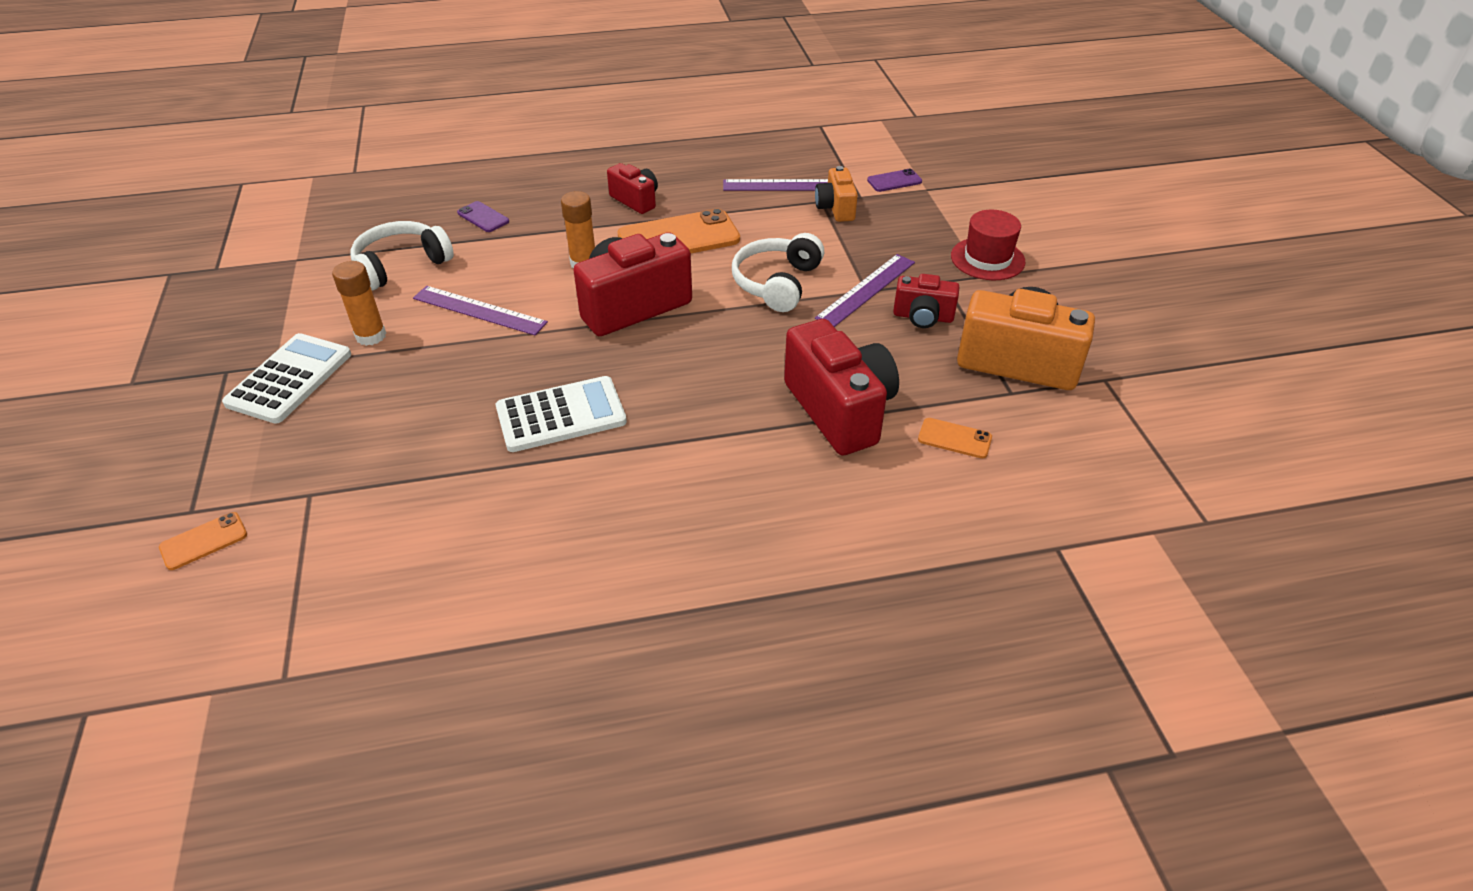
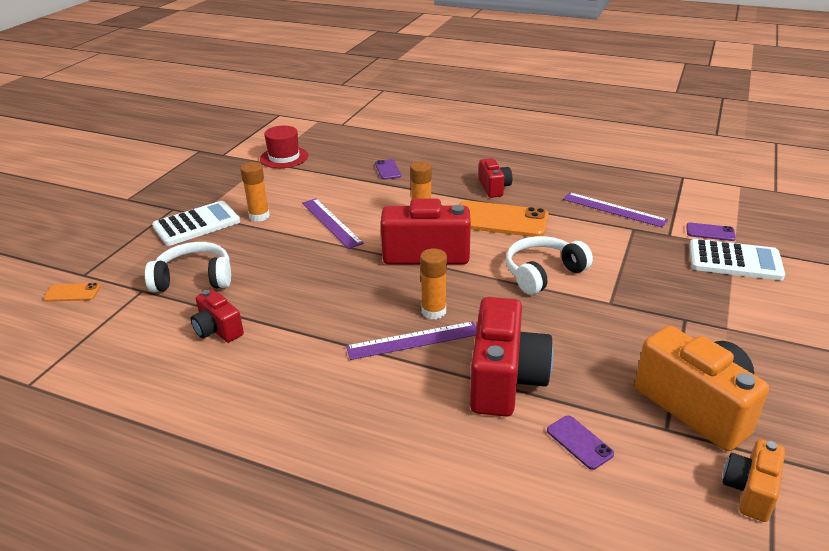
camera: 35 degrees right, 10 degrees down
white headphones [351,221,454,291] -> white headphones moved to [145,242,231,292]
white calculator [496,376,627,452] -> white calculator moved to [690,239,785,280]
orange camera [815,166,858,222] -> orange camera moved to [722,439,785,522]
purple ruler [815,254,915,327] -> purple ruler moved to [346,321,477,360]
red camera [893,274,959,328] -> red camera moved to [191,289,244,343]
orange phone [918,418,992,459] -> purple phone [547,415,614,470]
red hat [951,210,1026,280] -> red hat moved to [260,126,308,168]
none -> orange glue stick [420,248,447,319]

